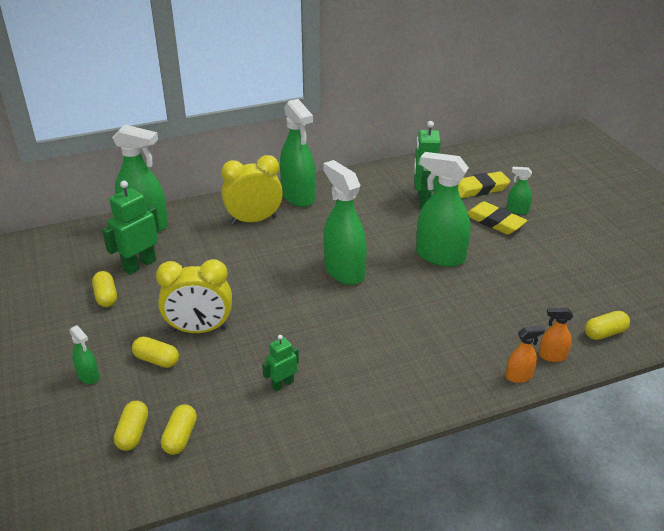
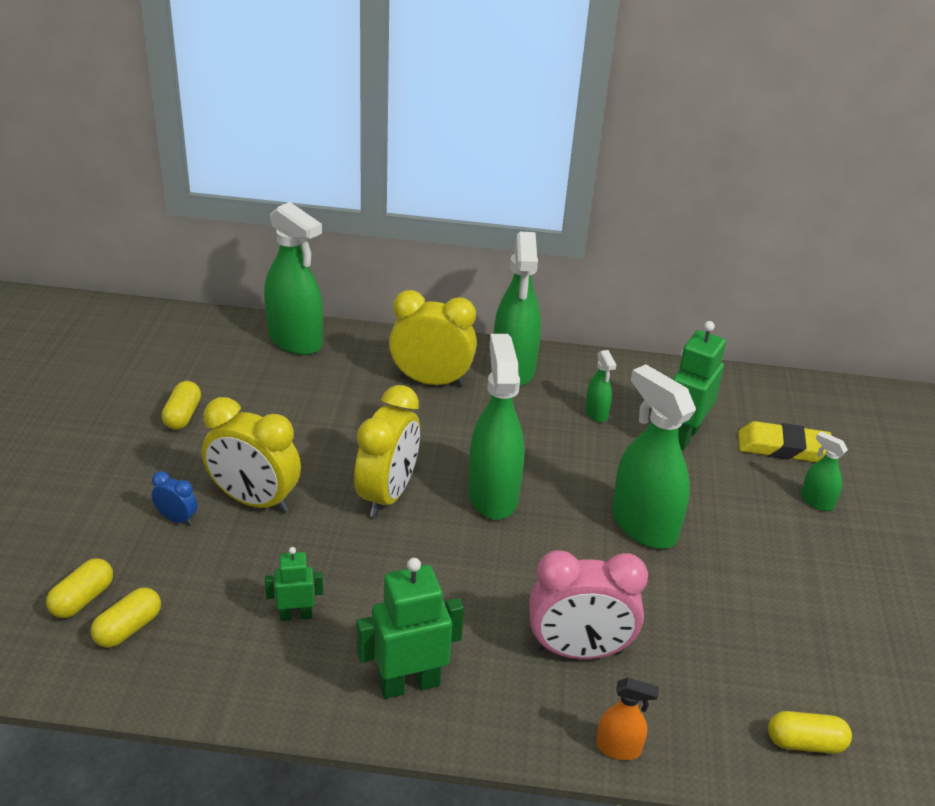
camera: 25 degrees right, 0 degrees up
green spray bottle [69,325,99,384] -> green spray bottle moved to [585,350,616,422]
green robot [102,181,160,275] -> green robot moved to [356,558,464,699]
yellow capsule [132,337,179,368] -> blue clock [152,471,197,526]
yellow eraser [468,201,527,235] -> none
orange spray bottle [539,308,573,362] -> none
none -> yellow clock [354,385,420,517]
none -> pink clock [529,550,648,659]

